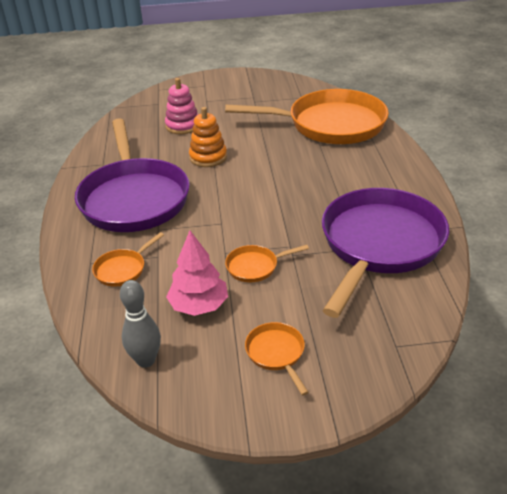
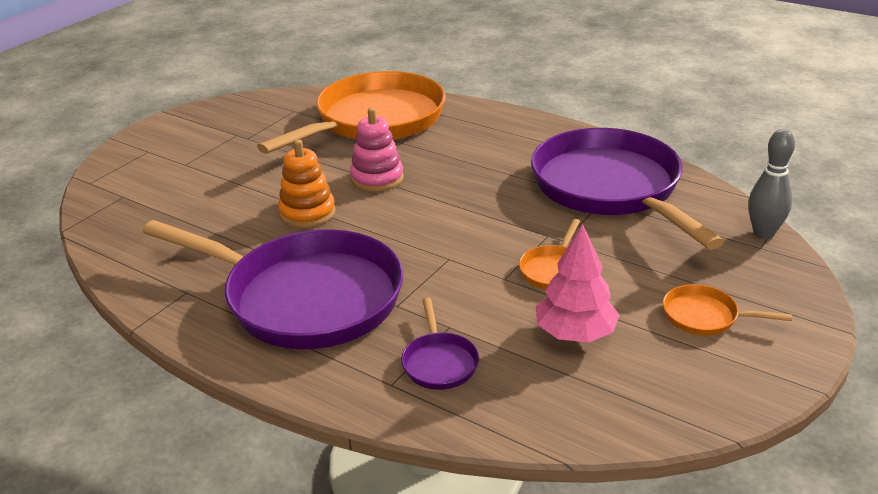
camera: 50 degrees left, 5 degrees down
orange pan [92,232,164,287] -> purple pan [401,298,479,390]
grey bowling pin [120,280,161,368] -> grey bowling pin moved to [748,129,795,239]
pink stacking toy [165,78,198,134] -> pink stacking toy moved to [350,108,404,192]

